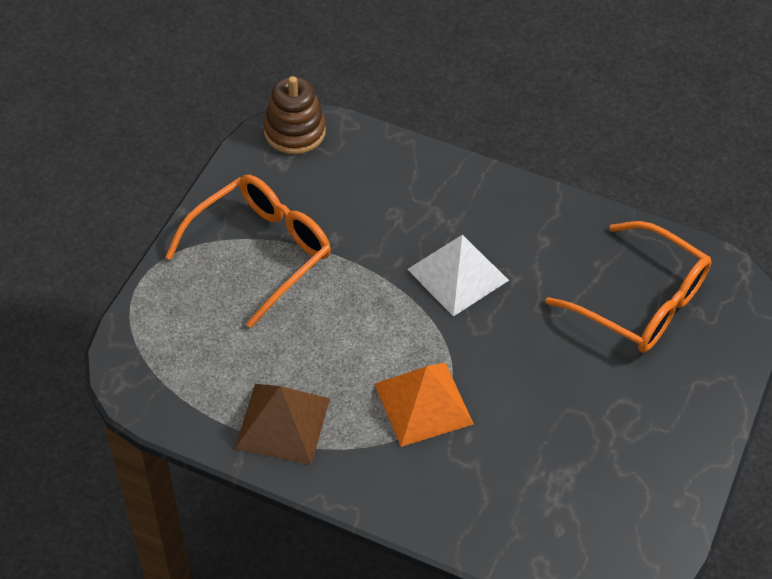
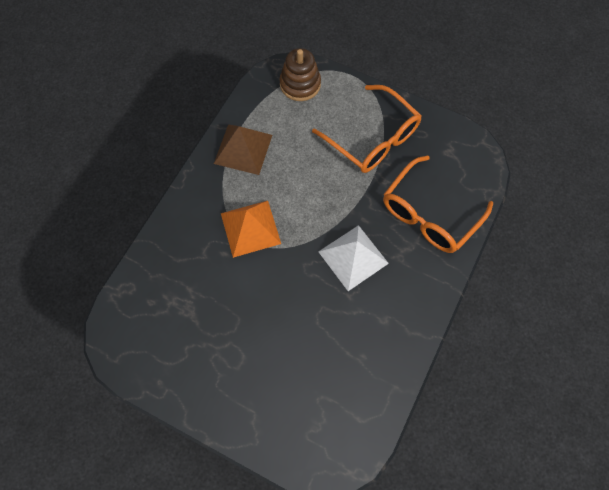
camera: 95 degrees right, 15 degrees up
brown stacking toy [263,76,326,154] -> brown stacking toy moved to [280,48,321,101]
orange glasses [545,221,712,353] -> orange glasses moved to [383,155,493,253]

